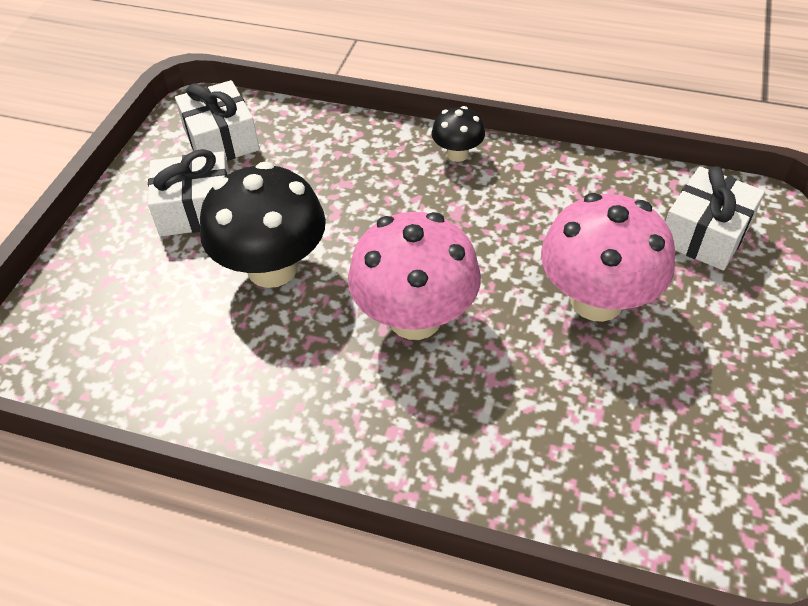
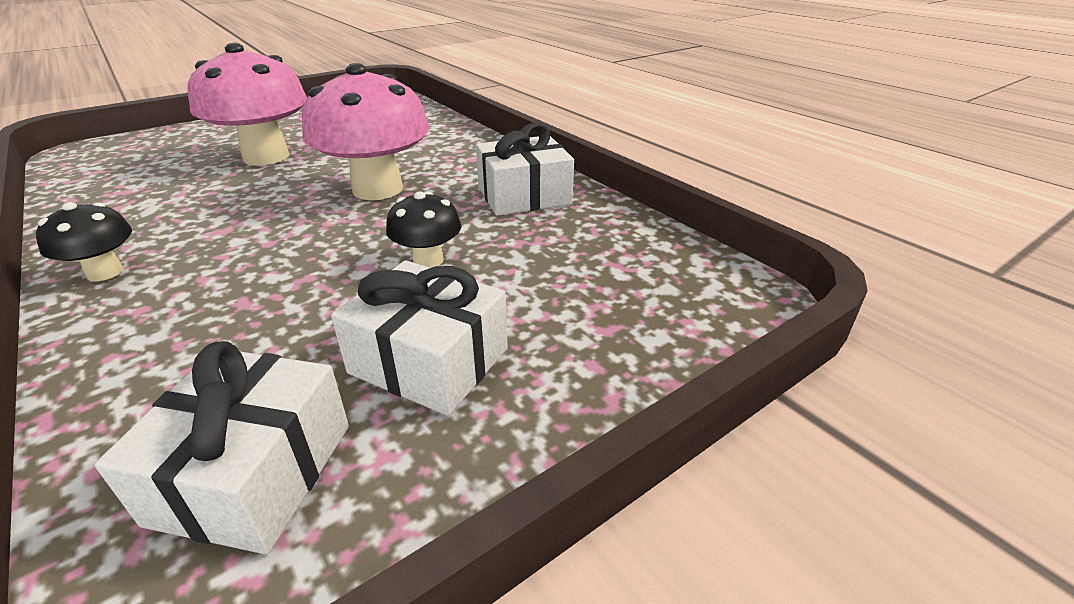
camera: 145 degrees left, 15 degrees down
black mushroom [200,162,326,288] -> black mushroom [386,191,461,268], size x0.50
white gift [666,166,765,271] -> white gift moved to [476,122,574,216]

